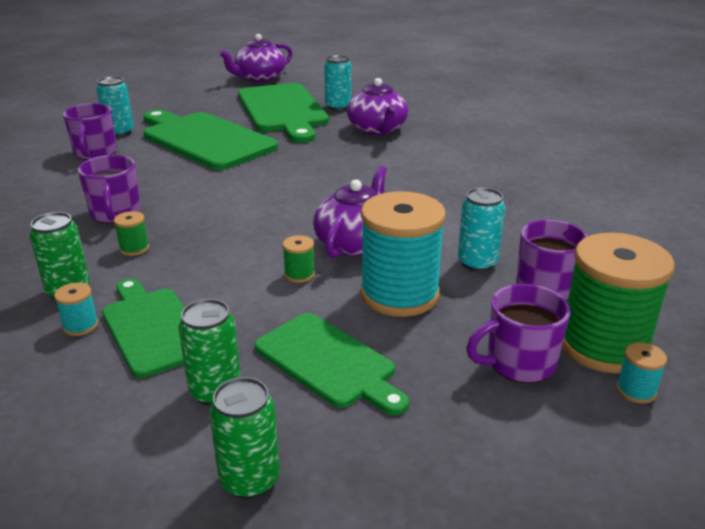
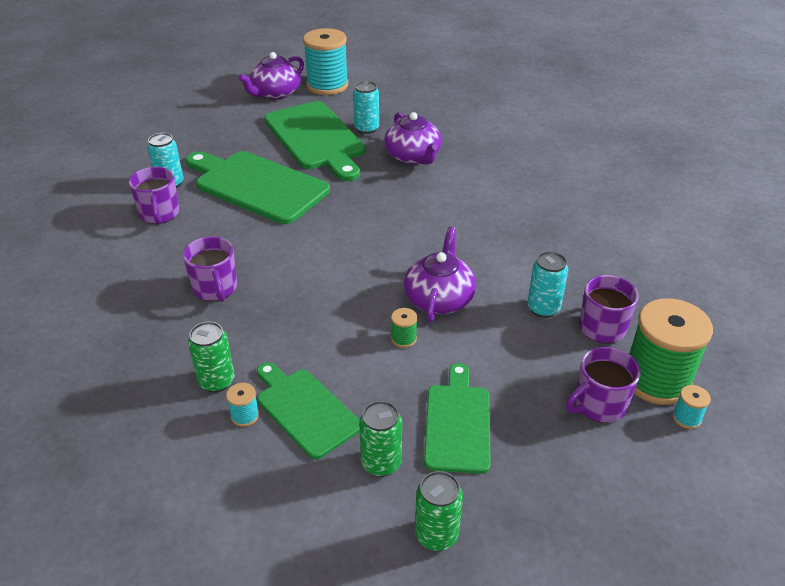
camera: 10 degrees left, 10 degrees up
green spool [114,211,149,256] -> none
green cutting board [254,313,409,415] -> green cutting board turned 120 degrees counterclockwise [424,363,491,474]
turquoise spool [360,191,446,317] -> turquoise spool moved to [303,28,348,95]

